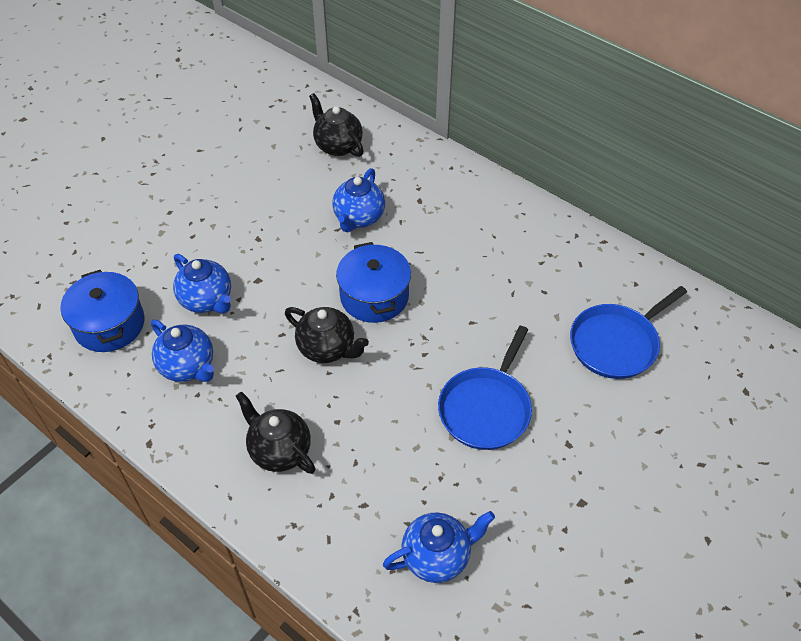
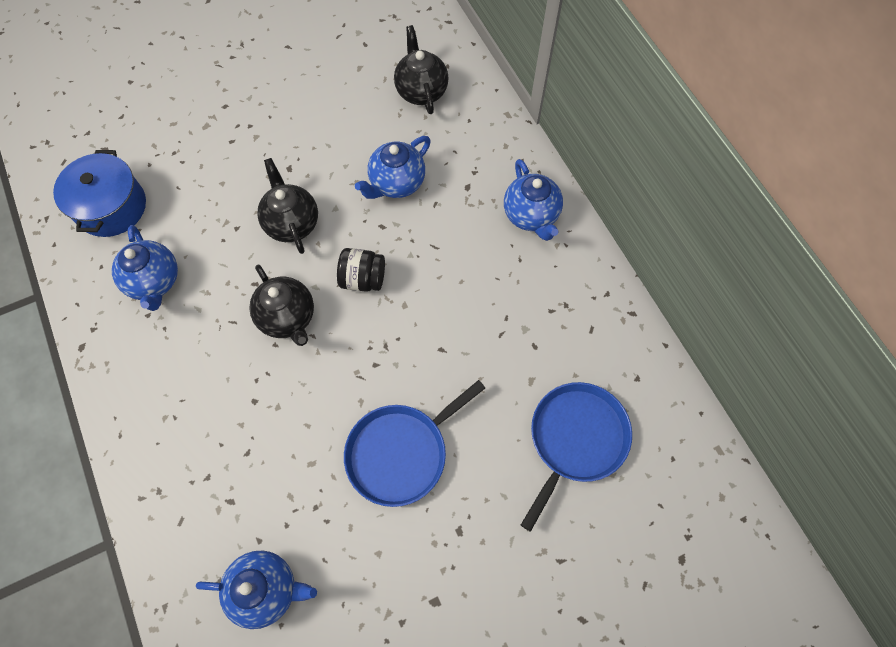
camera: 25 degrees right, 15 degrees up
blue teapot [173,254,231,313] -> blue teapot moved to [504,159,563,241]
black teapot [236,392,316,474] -> black teapot moved to [257,158,318,254]
blue pot [336,242,411,323] -> black jar [337,248,385,292]
blue pan [570,286,687,379] -> blue pan turned 135 degrees clockwise [521,382,632,532]

